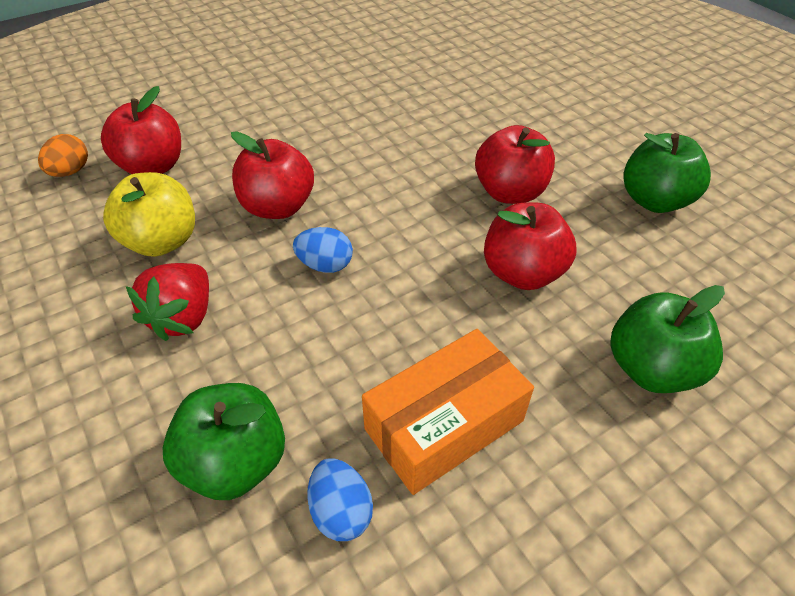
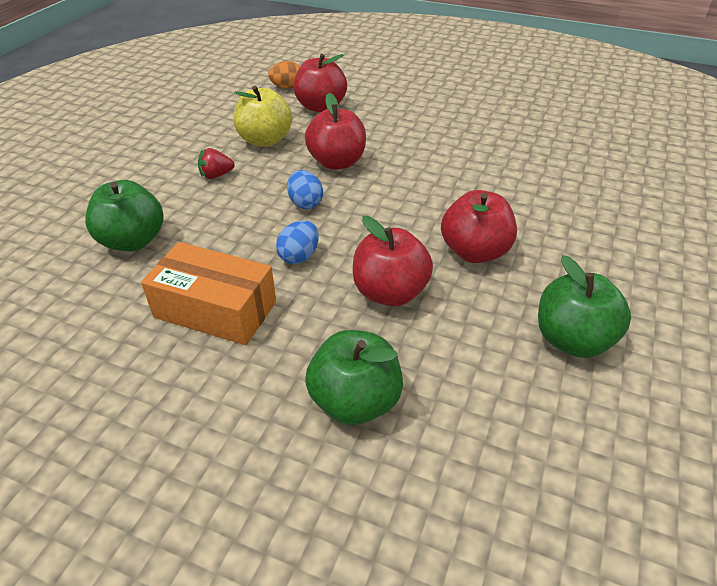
camera: 55 degrees right, 5 degrees down
red strawberry [126,263,209,341] -> red strawberry [198,148,235,179], size x0.62
blue egg [307,459,373,541] -> blue egg moved to [276,220,319,264]

